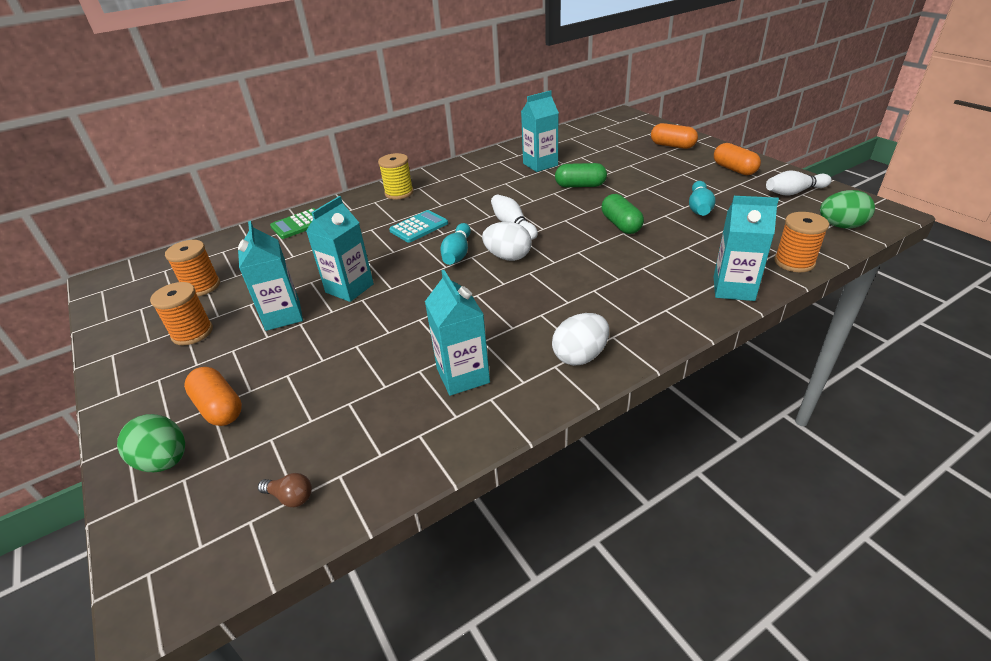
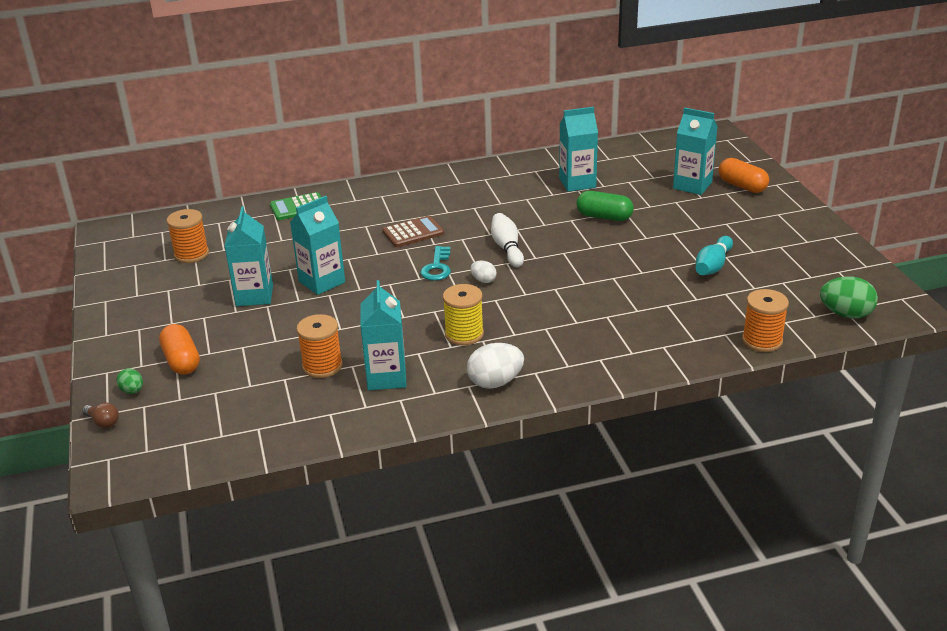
camera: 15 degrees right, 5 degrees down
green egg [117,414,185,472] -> green egg [116,368,143,394], size x0.55
orange spool [150,282,213,345] -> orange spool moved to [296,314,343,378]
brown light bulb [258,473,312,507] -> brown light bulb moved to [82,403,119,428]
yellow spool [378,153,413,199] -> yellow spool moved to [443,284,484,345]
turquoise calculator [389,210,448,243] -> brown calculator [382,216,444,247]
turquoise bowling pin [440,223,471,265] -> turquoise key [420,246,451,281]
white egg [482,222,532,261] -> white egg [470,261,497,283], size x0.55
green capsule [602,194,644,234] -> none
orange capsule [714,143,761,175] -> none
turquoise carton [714,196,779,301] -> turquoise carton moved to [673,107,718,195]
white bowling pin [766,171,832,196] -> none

